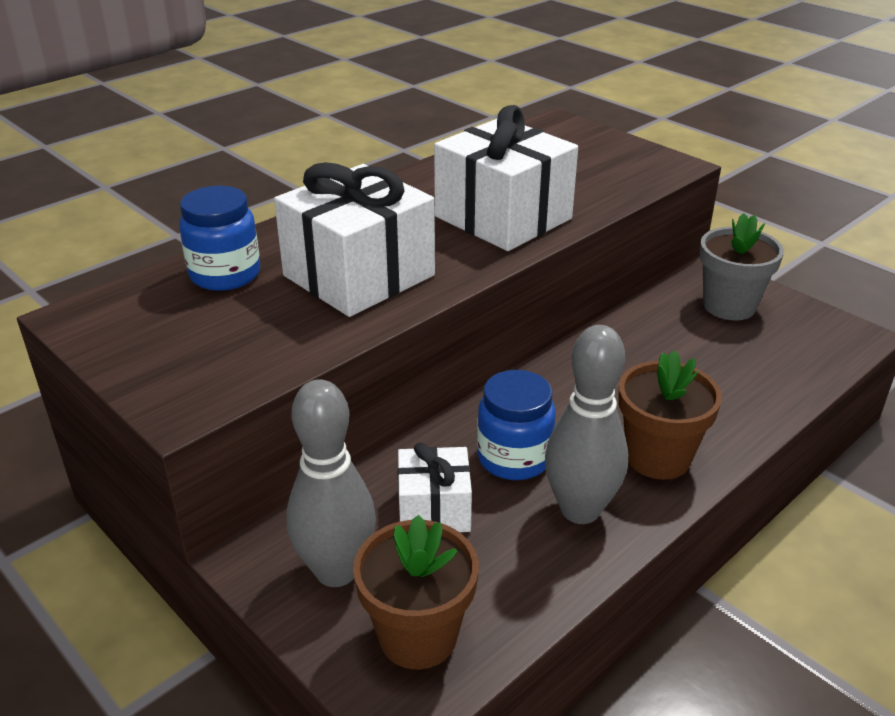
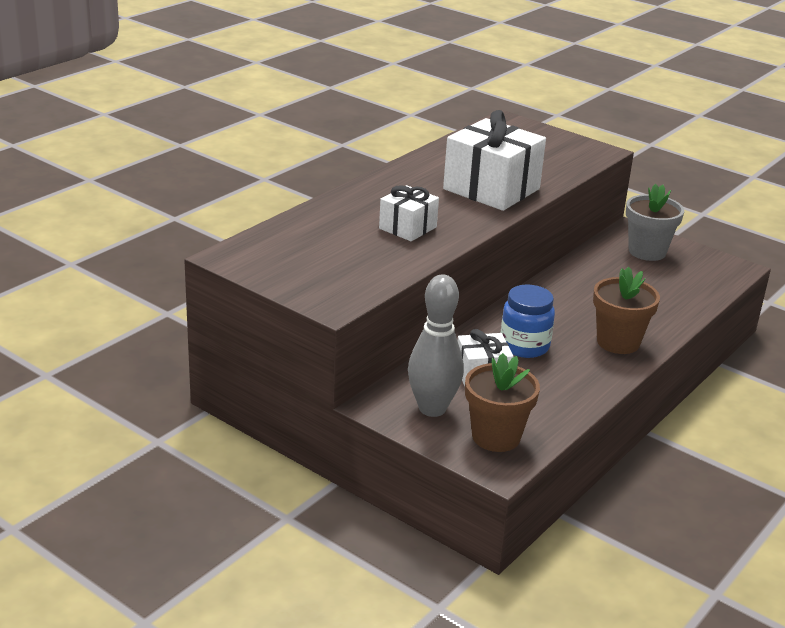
camera: 10 degrees left, 5 degrees down
blue jar [179,186,260,291] -> none
white gift [274,162,435,317] -> white gift [379,185,439,241], size x0.55
grey bowling pin [545,325,628,524] -> none

